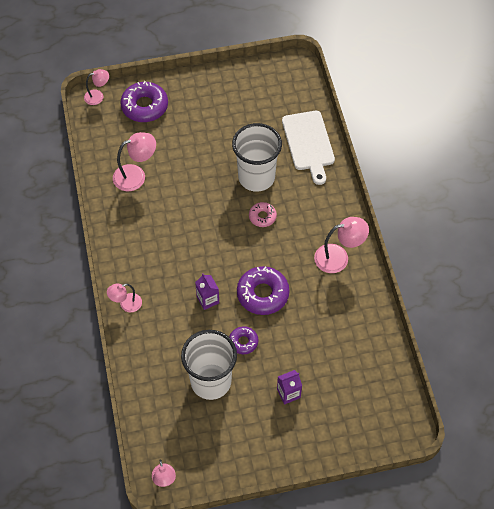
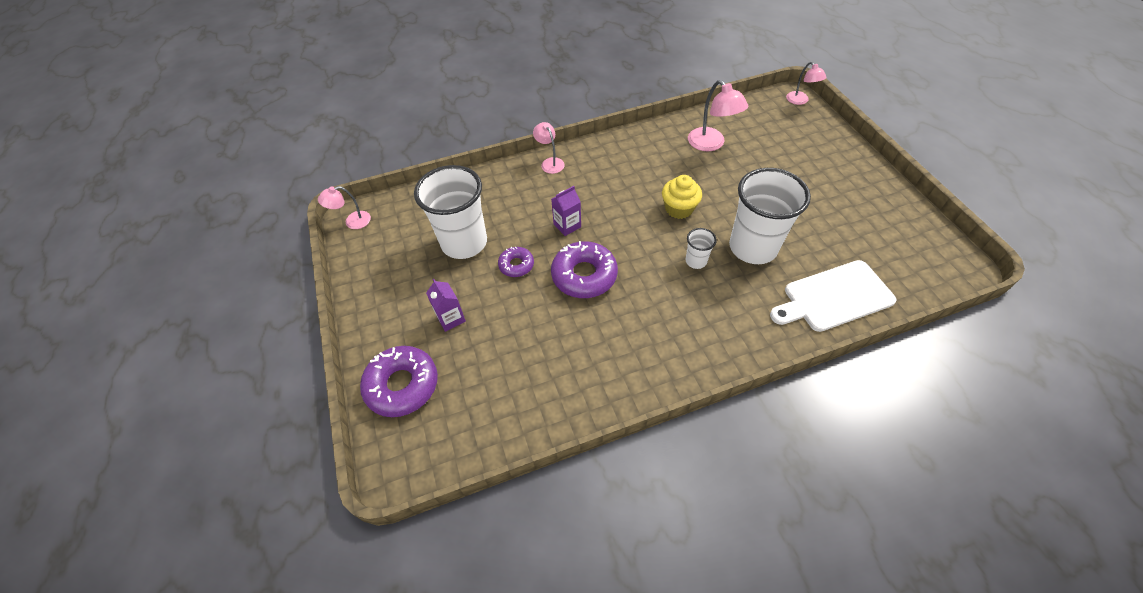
camera: 85 degrees right, 5 degrees down
purple donut [120,81,168,122] -> purple donut moved to [360,346,438,417]
pink donut [249,202,277,227] -> white cup [686,228,717,269]
pink lamp [314,217,369,273] -> none
none -> yellow cupcake [662,175,702,219]

